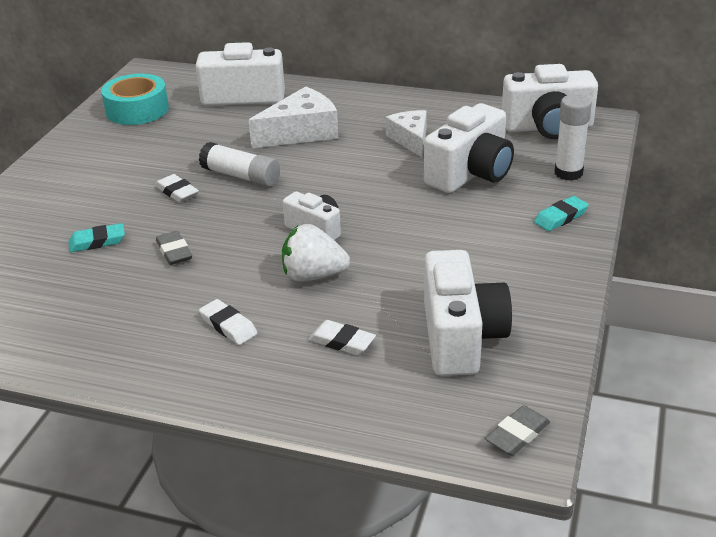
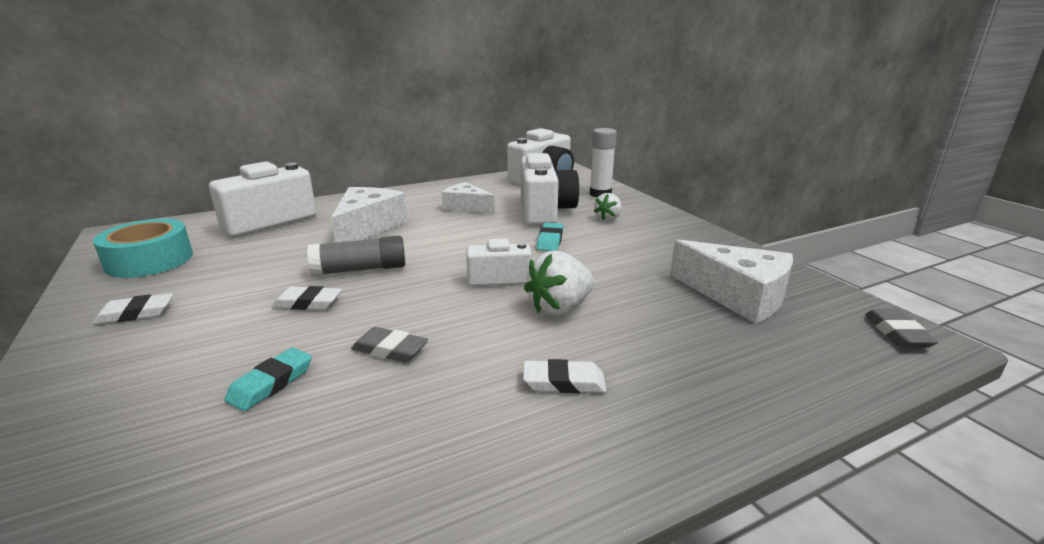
camera: 45 degrees left, 10 degrees down
white glue stick [199,142,280,187] -> grey glue stick [307,236,405,276]
white eraser [309,320,376,355] -> white eraser moved to [93,293,173,324]
white camera [424,250,512,376] -> white cheese [670,239,793,324]
turquoise eraser [534,196,589,231] -> turquoise eraser moved to [537,223,563,251]
none -> white strawberry [594,193,621,221]

